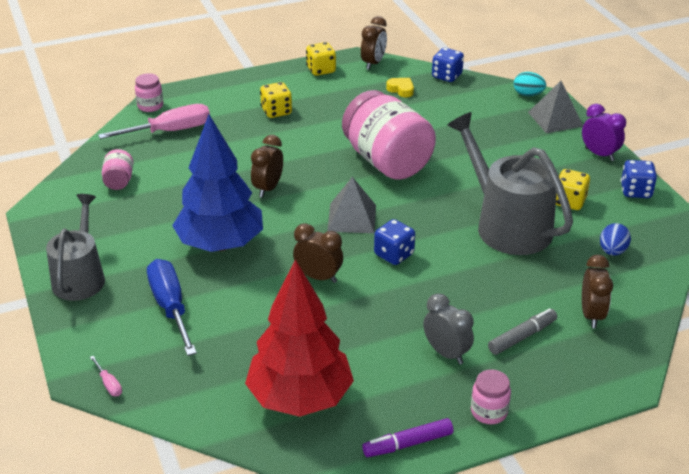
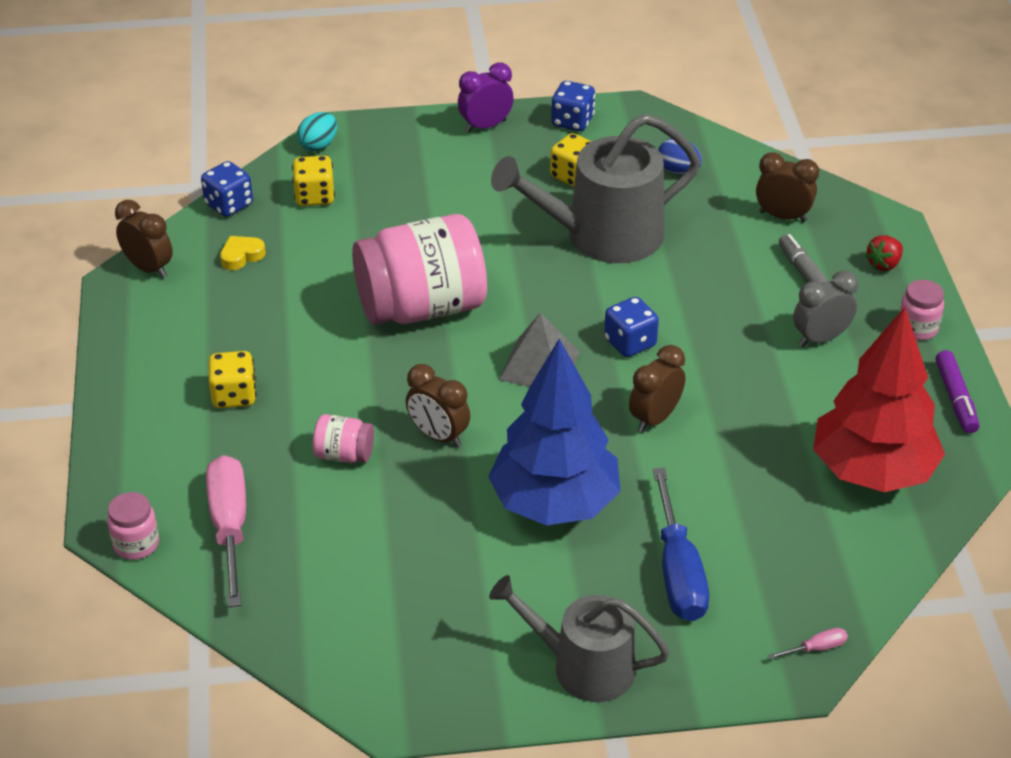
camera: 75 degrees left, 5 degrees up
pink jar [102,149,133,190] -> pink jar moved to [313,414,374,463]
blue screwdriver [147,259,197,356] -> blue screwdriver turned 90 degrees counterclockwise [653,468,709,621]
yellow dice [306,42,336,76] -> yellow dice moved to [292,156,335,206]
grey pyramid [528,81,583,133] -> none
none -> red strawberry [865,235,903,271]

